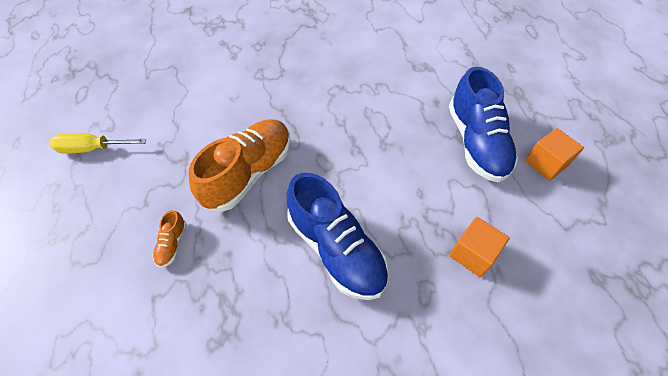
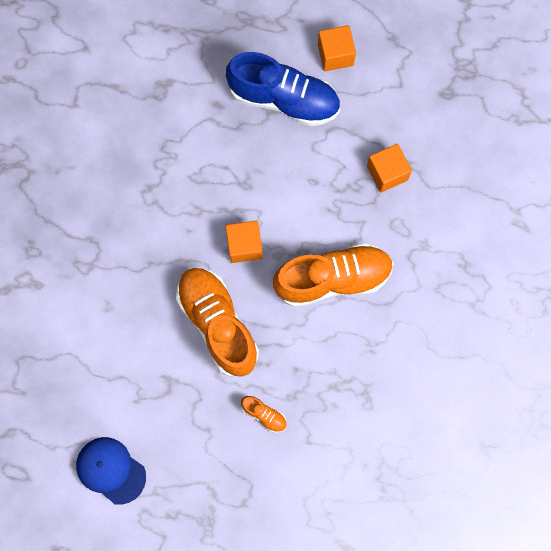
camera: 65 degrees left, 20 degrees up
yellow screwdriver [50,133,146,154] -> blue cap [76,437,146,505]
blue shoe [287,173,389,300] -> orange shoe [273,243,394,307]
none -> orange cube [225,221,263,263]

